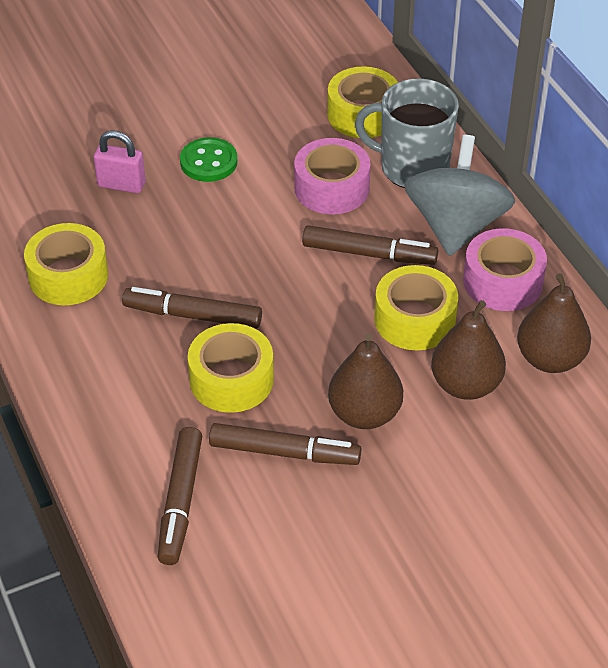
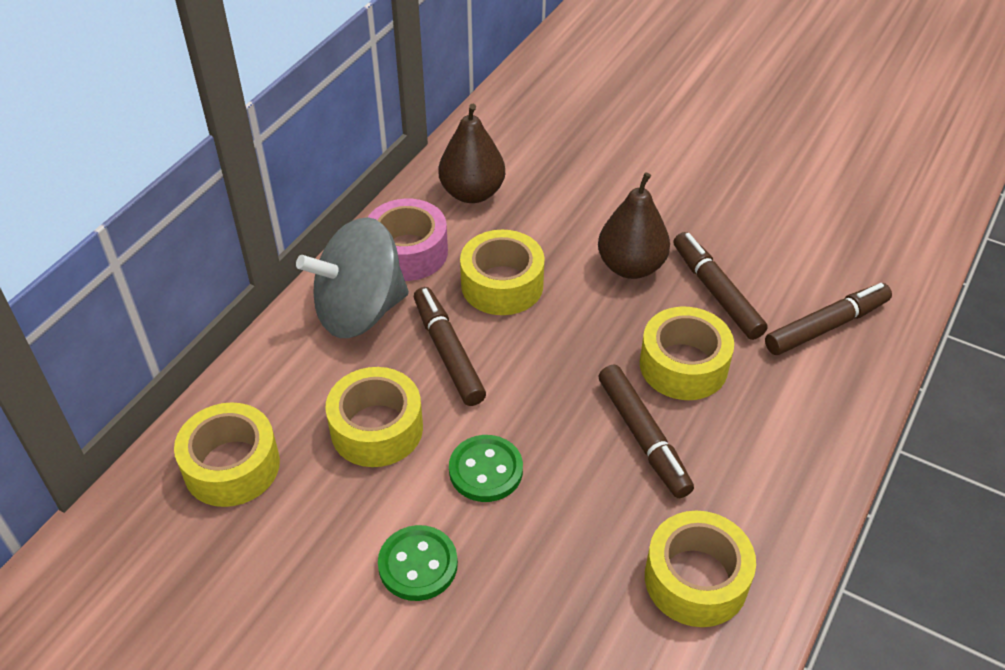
camera: 125 degrees left, 0 degrees up
pink padlock [94,131,145,193] -> none
pink tape [294,138,371,214] -> yellow tape [325,367,423,467]
grey mug [355,78,459,188] -> none
brown pear [431,300,506,400] -> none
none -> green button [449,435,523,502]

